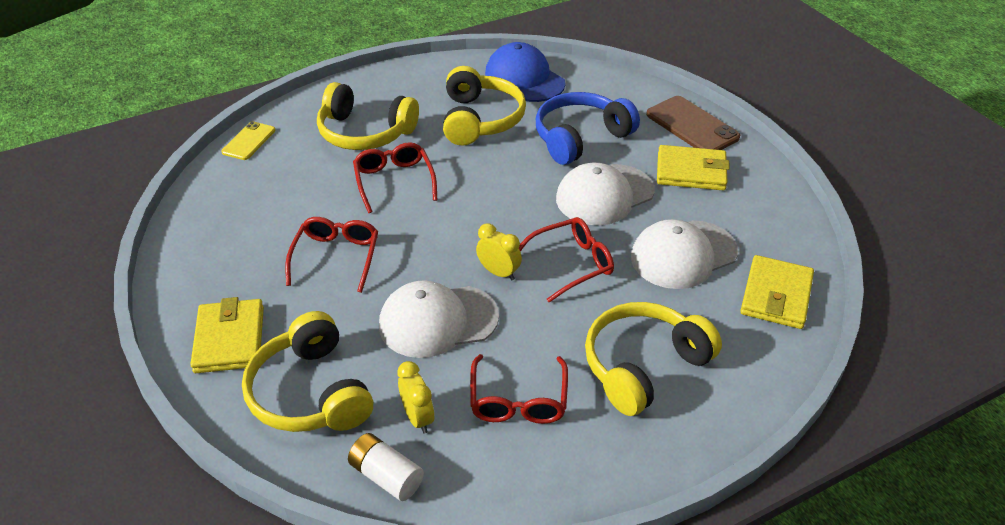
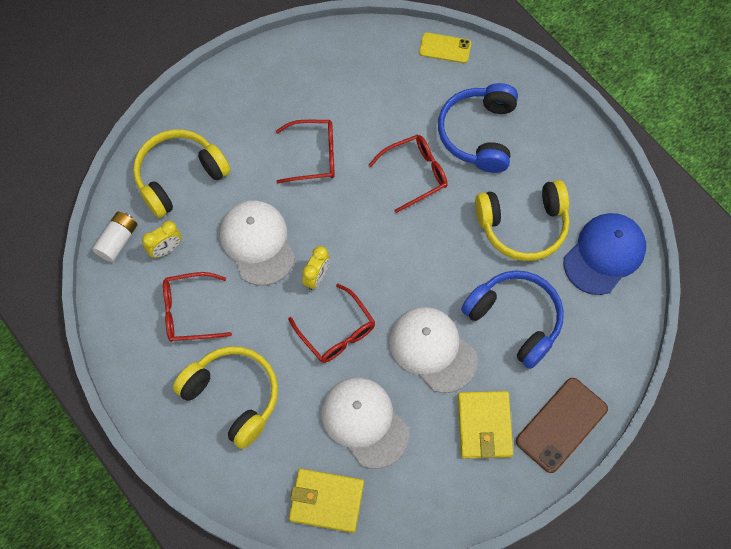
camera: 80 degrees right, 25 degrees up
yellow wallet [190,297,264,373] -> none
yellow headphones [317,82,419,150] -> blue headphones [438,83,518,173]

